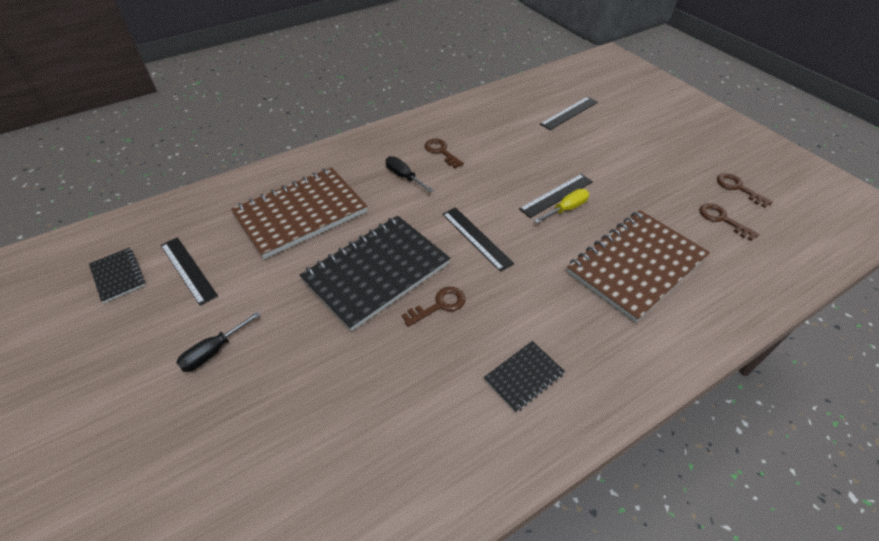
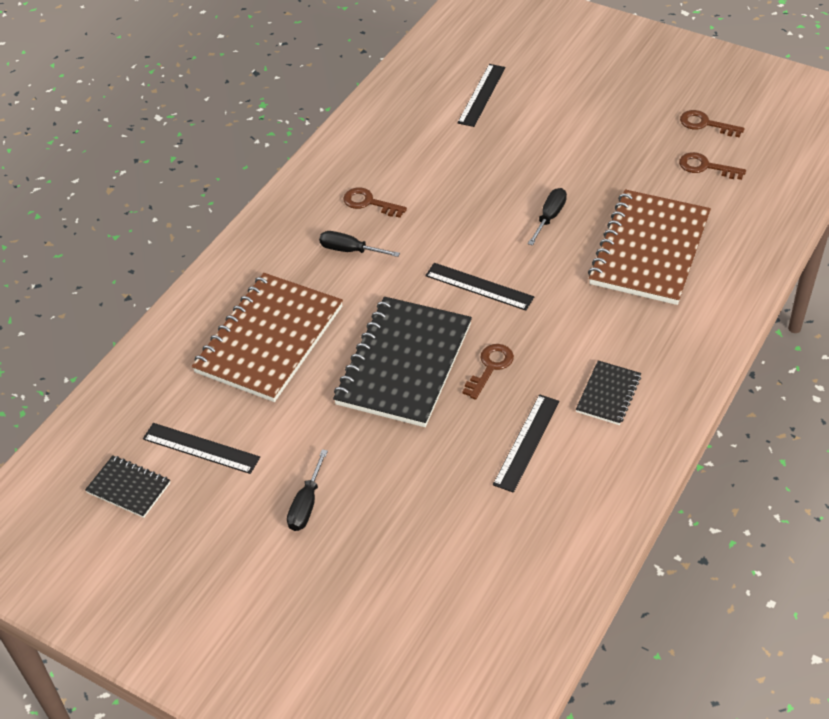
camera: 25 degrees left, 0 degrees up
black ruler [519,174,593,218] -> black ruler moved to [493,394,559,493]
yellow screwdriver [534,189,589,223] -> black screwdriver [528,188,567,246]

